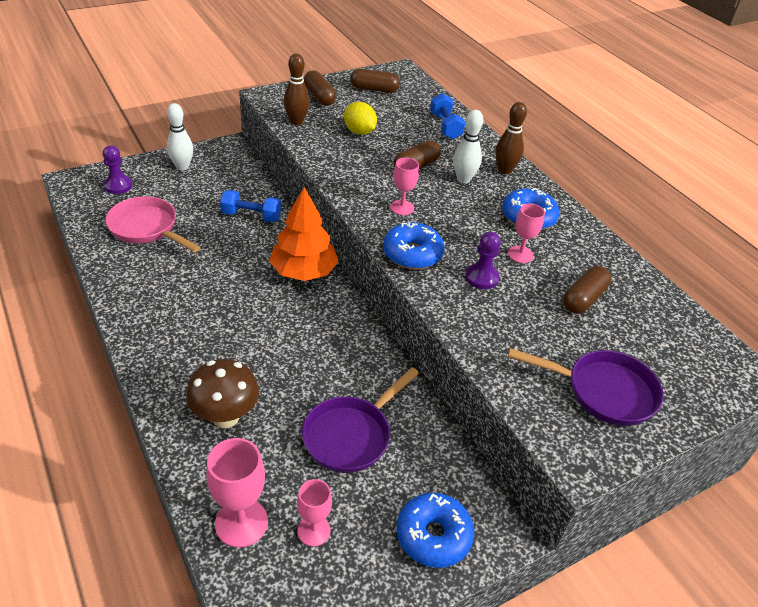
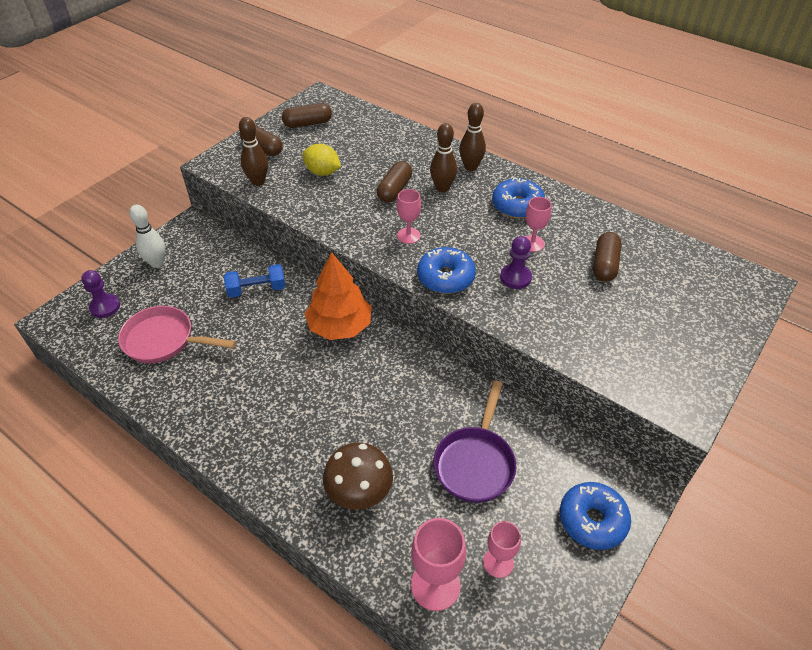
camera: 20 degrees left, 5 degrees up
blue dumbbell [430,93,465,139] -> none
white bowling pin [453,110,483,183] -> brown bowling pin [430,123,457,192]
purple pan [508,348,664,426] -> none

